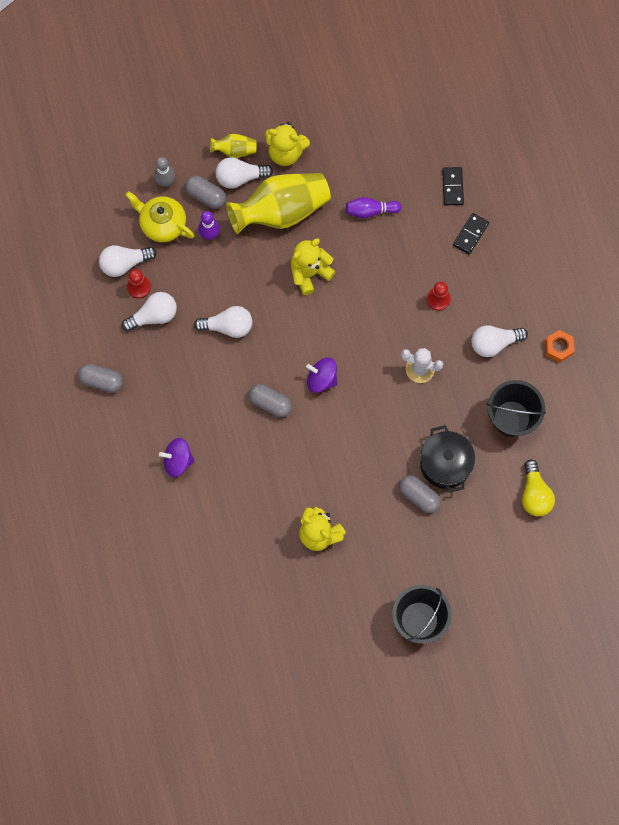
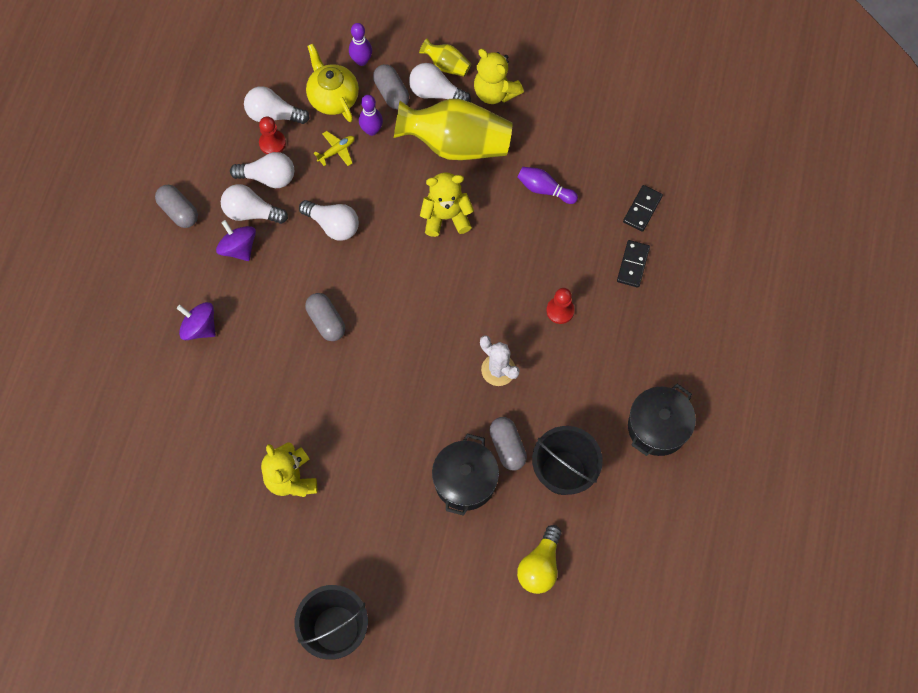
camera: 30 degrees right, 5 degrees down
grey bowling pin [154,157,175,187] -> purple bowling pin [349,23,372,66]
purple spinning top [306,357,337,393] -> purple spinning top moved to [216,220,256,261]
grey capsule [399,475,441,513] -> grey capsule moved to [489,417,527,471]
black domino [453,213,489,255] -> black domino turned 45 degrees counterclockwise [617,240,650,288]
white light bulb [471,325,528,357] -> white light bulb moved to [221,184,288,224]
orange nut [545,330,574,362] -> black pot [628,384,696,456]
none -> yellow plane [314,131,355,166]

